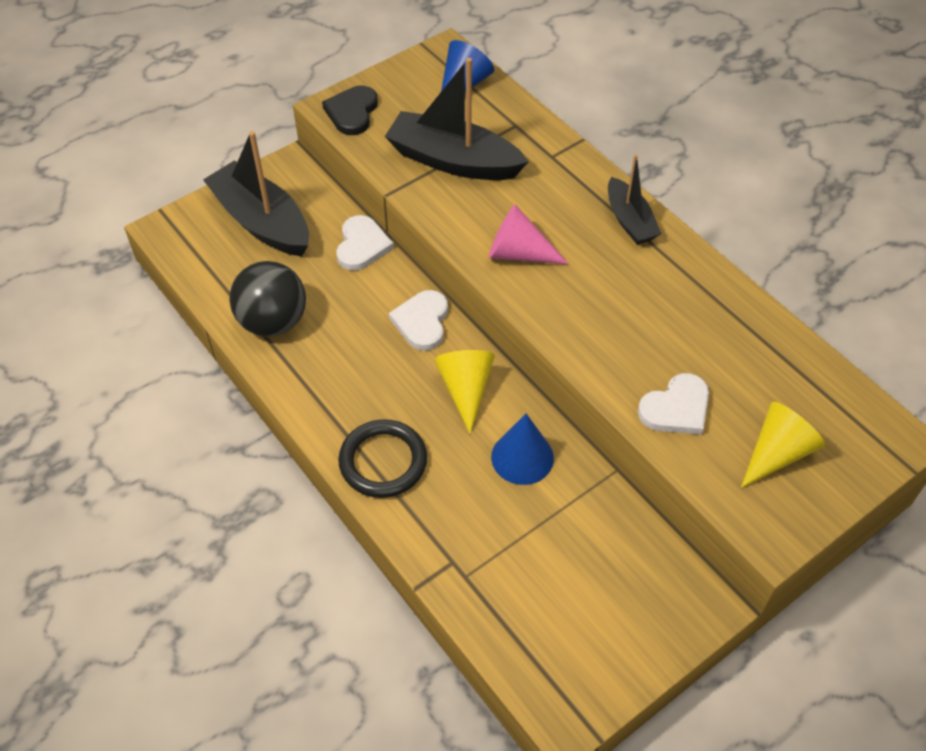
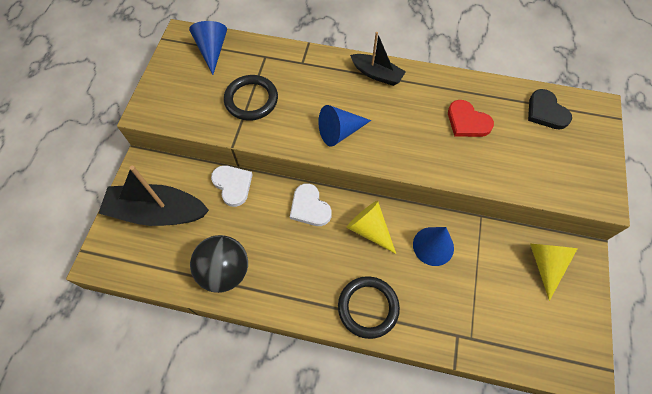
camera: 40 degrees left, 10 degrees up
black heart [322,86,378,135] -> black heart moved to [528,89,572,129]
black boat [385,58,529,180] -> black ring [224,75,278,121]
pink cone [489,204,569,264] -> blue cone [318,105,371,147]
white heart [638,373,709,435] -> none
yellow cone [741,402,825,488] -> yellow cone moved to [530,244,578,301]
none -> red heart [448,100,494,137]

